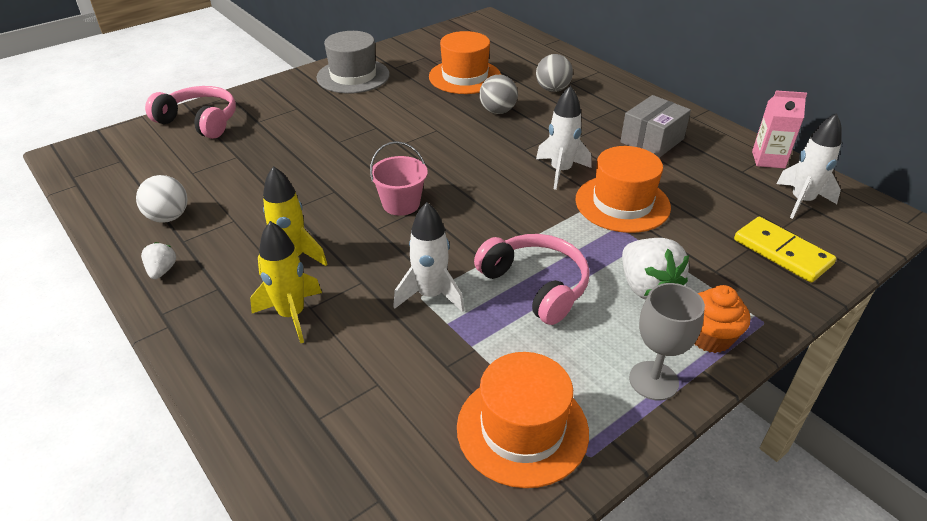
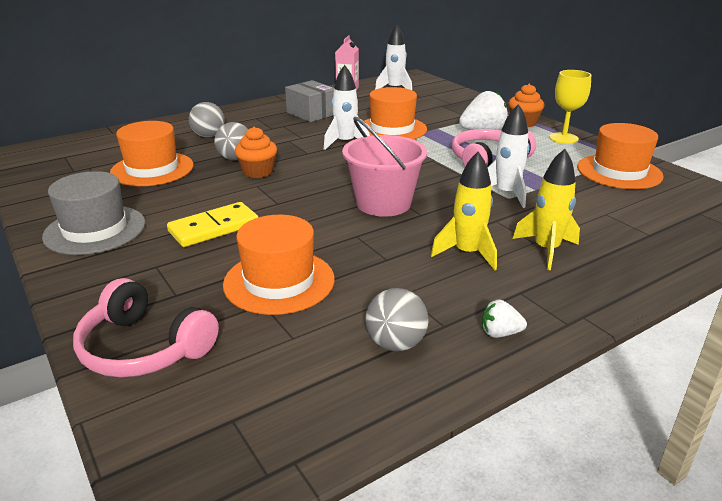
camera: 85 degrees left, 10 degrees down
white ball [136,175,188,223] -> grey ball [365,288,429,351]
pink headphones [145,86,236,139] -> pink headphones turned 90 degrees counterclockwise [73,278,219,377]
pink bucket [370,141,428,216] -> pink bucket [342,117,427,217], size x1.53
grey goblet [629,283,705,401] -> yellow goblet [549,70,591,144]
yellow domino [734,217,836,283] -> yellow domino moved to [167,202,258,247]
none -> orange hat [223,215,335,315]
none -> orange cupcake [235,127,277,178]

